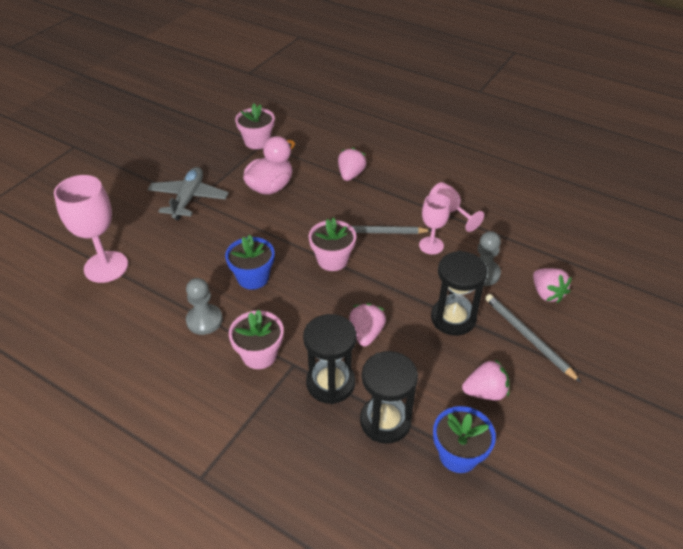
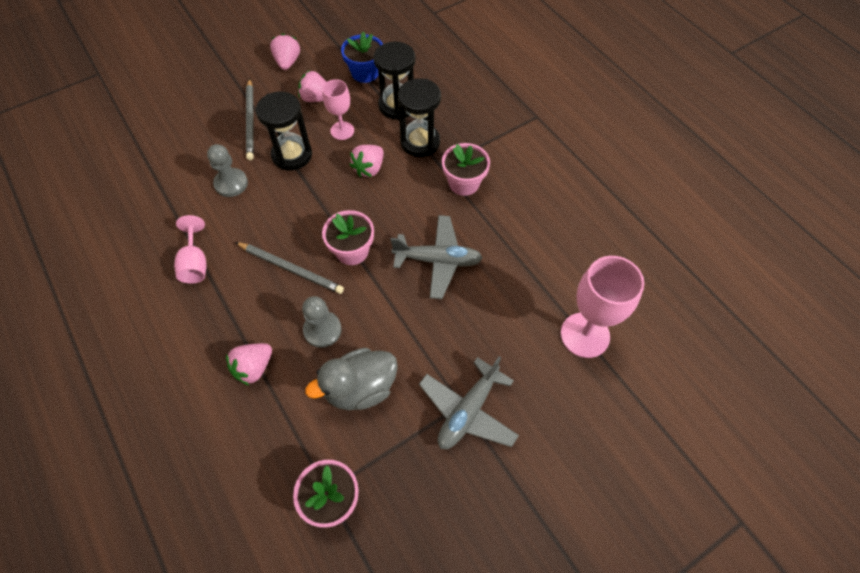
camera: 155 degrees left, 15 degrees up
grey pawn [186,278,223,335] -> grey pawn moved to [302,296,342,348]
blue flower pot [225,235,275,289] -> grey plane [390,215,483,299]
pink duck [243,136,295,195] -> grey duck [305,348,398,410]
pink goblet [419,194,450,254] -> pink goblet moved to [322,79,354,140]
pink strawberry [533,268,572,303] -> pink strawberry moved to [270,33,300,70]

